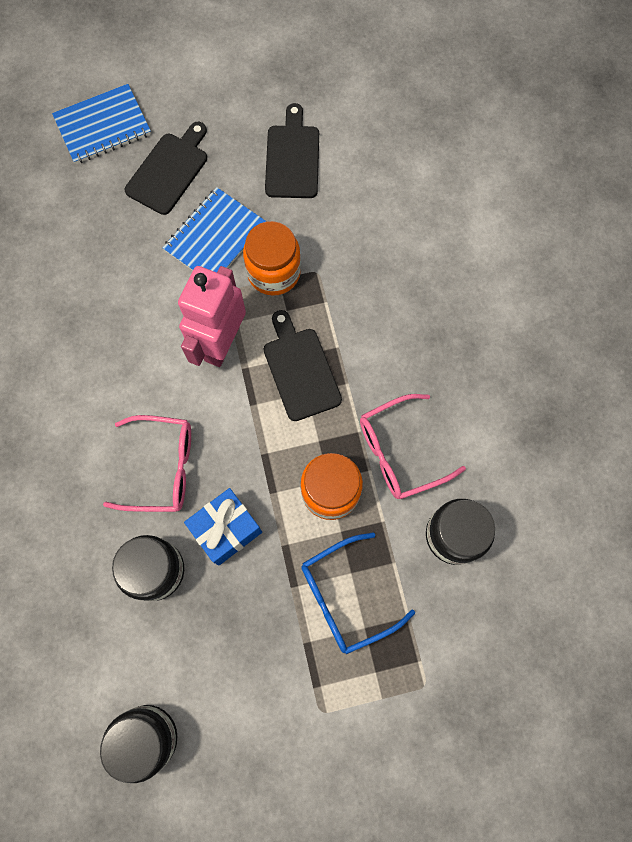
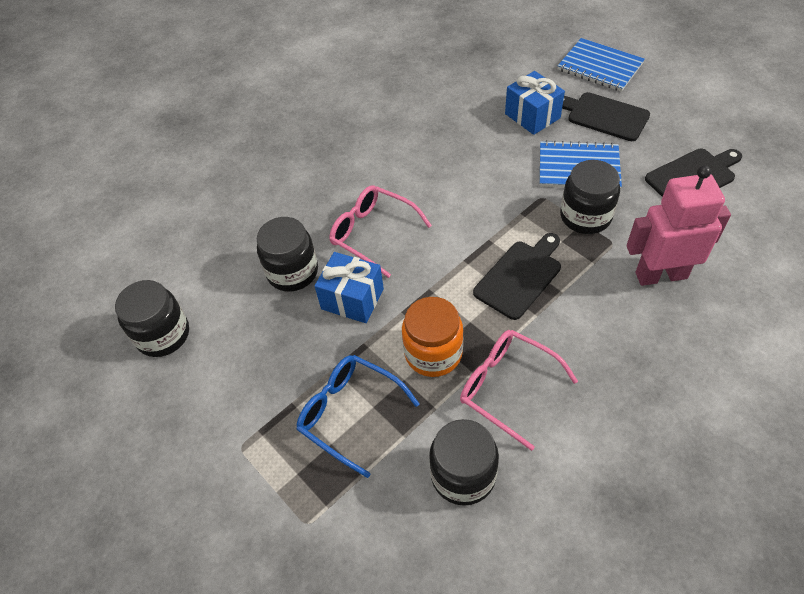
camera: 65 degrees right, 20 degrees down
pink glasses [103,415,191,512] -> pink glasses turned 150 degrees clockwise [329,185,432,278]
black cutting board [125,122,207,215] -> black cutting board turned 150 degrees counterclockwise [562,92,650,141]
pink robot [178,266,246,367] -> pink robot moved to [627,165,731,286]
orange jar [243,221,301,296] -> black jar [560,160,620,234]
none -> blue gift [505,71,565,135]

